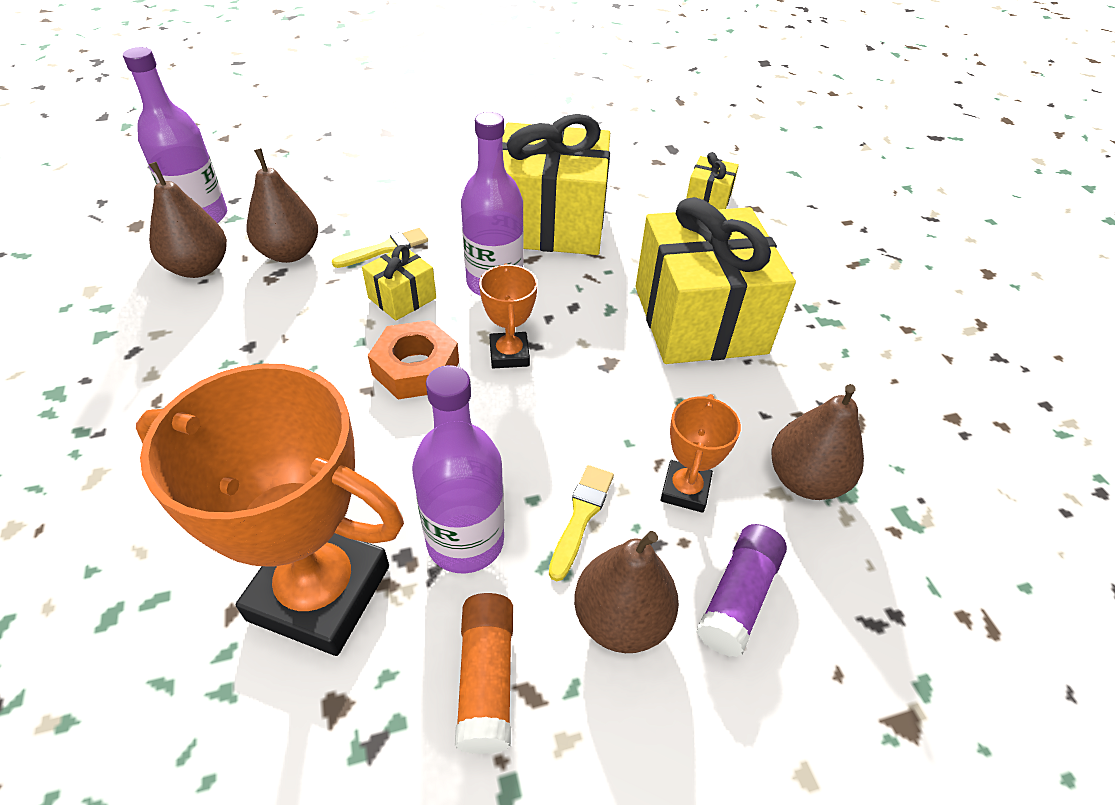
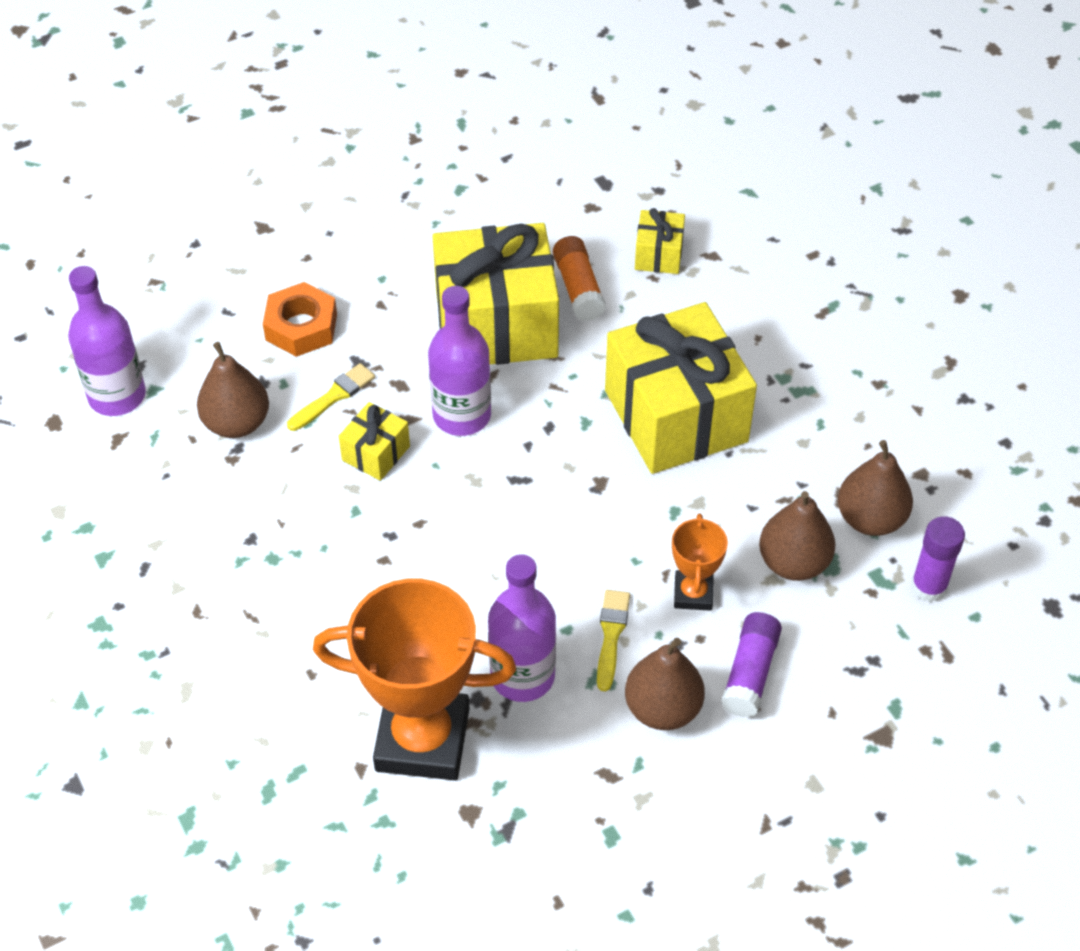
camera: 10 degrees left, 5 degrees up
brown pear [149,162,227,278] -> brown pear moved to [838,440,913,536]
orange nut [368,320,459,399] -> orange nut moved to [263,282,337,357]
orange glue stick [455,593,513,754] -> orange glue stick moved to [553,236,606,321]
orange trophy [479,264,537,368] -> none
none -> purple glue stick [911,516,965,602]

